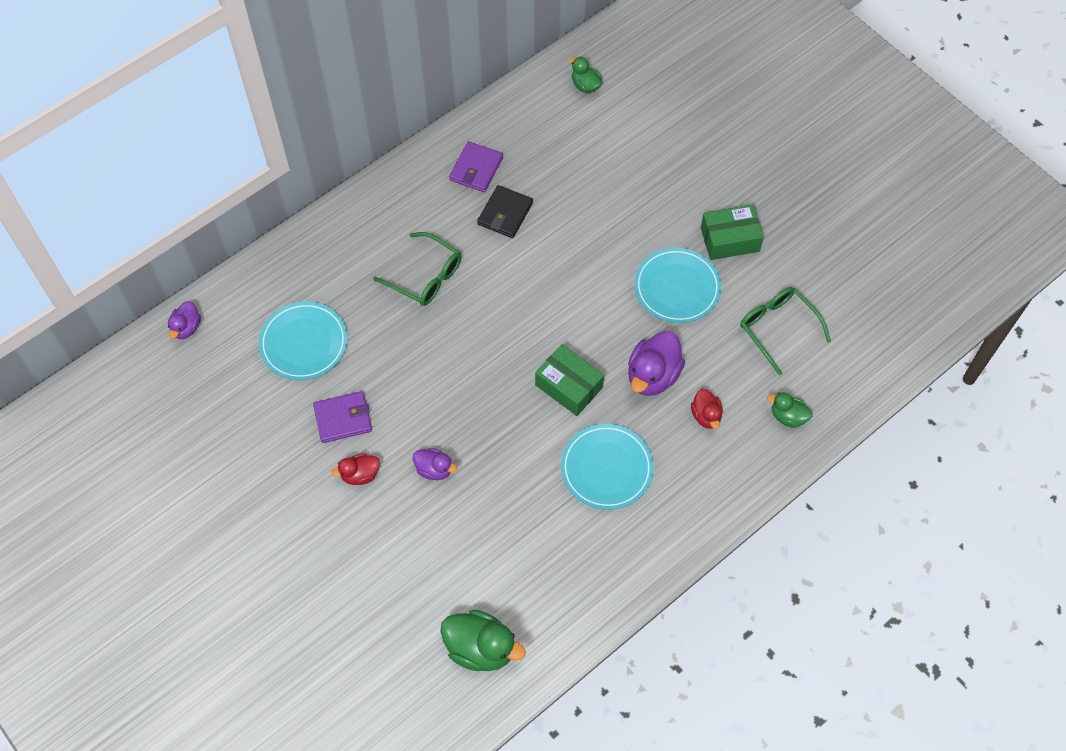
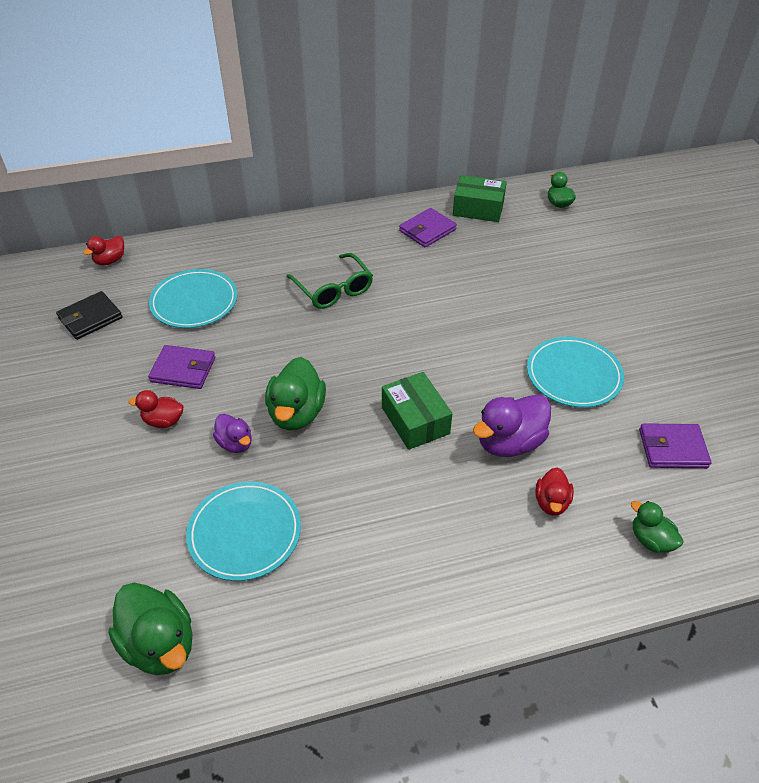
camera: 25 degrees right, 15 degrees down
purple duck [168,301,201,339] -> red duck [83,236,124,265]
black wallet [477,185,533,238] -> black wallet moved to [56,291,123,340]
turquoise plate [561,424,653,510] -> turquoise plate moved to [186,481,301,581]
green box [701,204,764,260] -> green box moved to [453,175,507,222]
green glasses [740,287,831,375] -> purple wallet [639,423,711,468]
none -> green duck [265,357,326,430]

